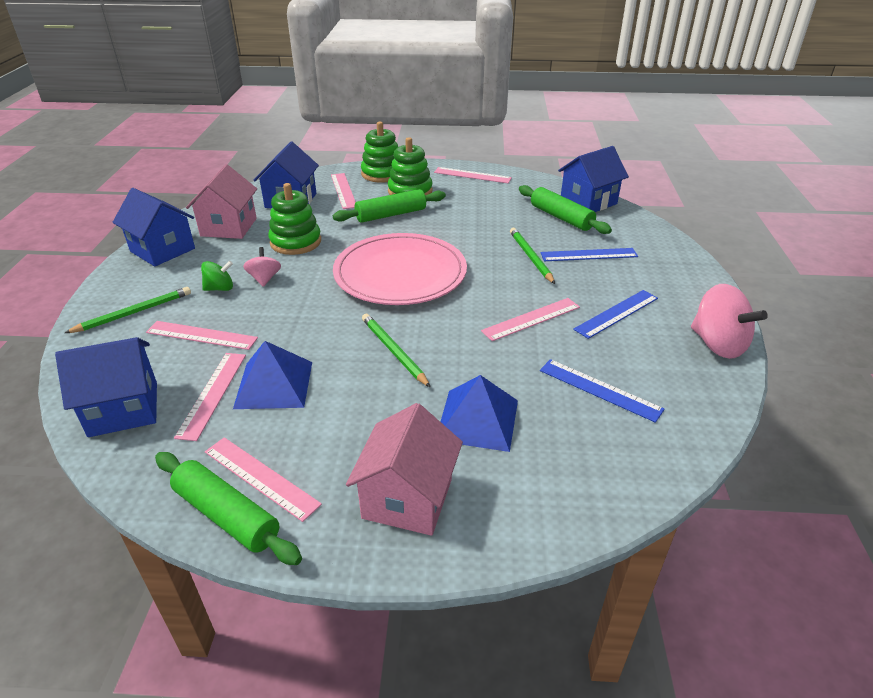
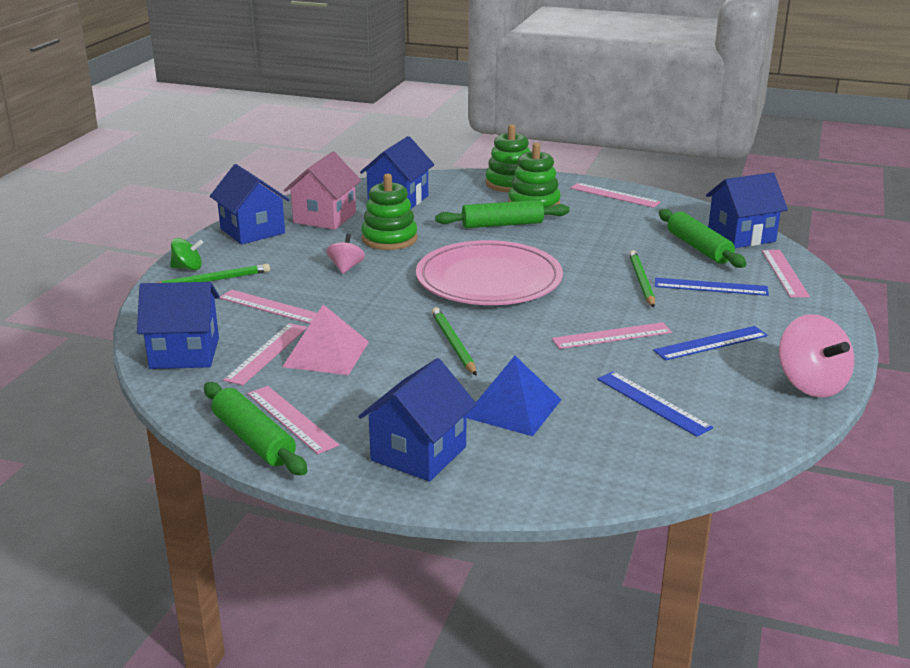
camera: 15 degrees right, 10 degrees down
green spinning top [201,261,233,291] -> green spinning top moved to [170,238,203,270]
blue pyramid [233,341,312,409] -> pink pyramid [282,305,369,375]
pink ruler [331,173,356,209] -> pink ruler moved to [762,250,810,297]
pink house [346,403,463,536] -> blue house [358,358,476,482]

